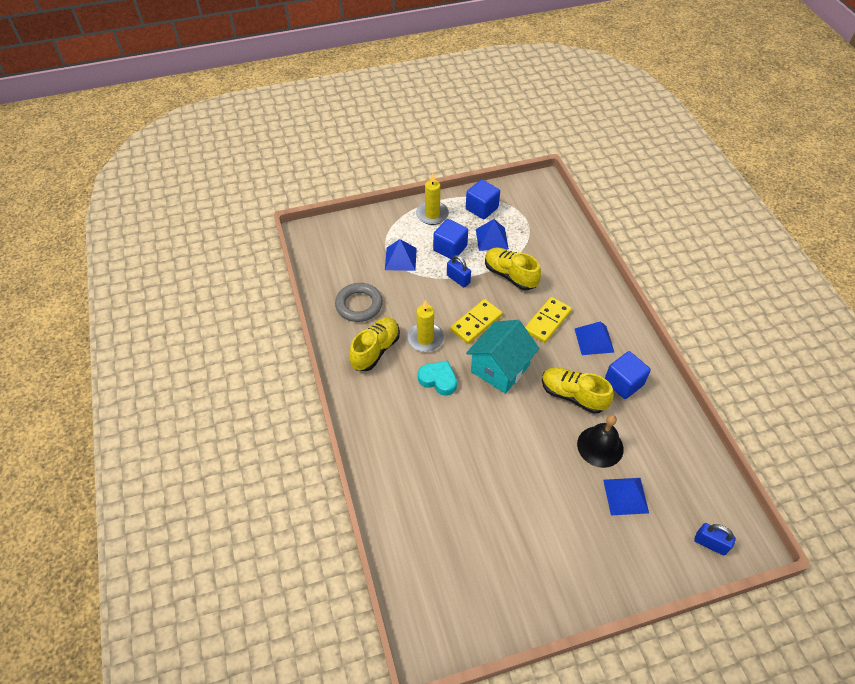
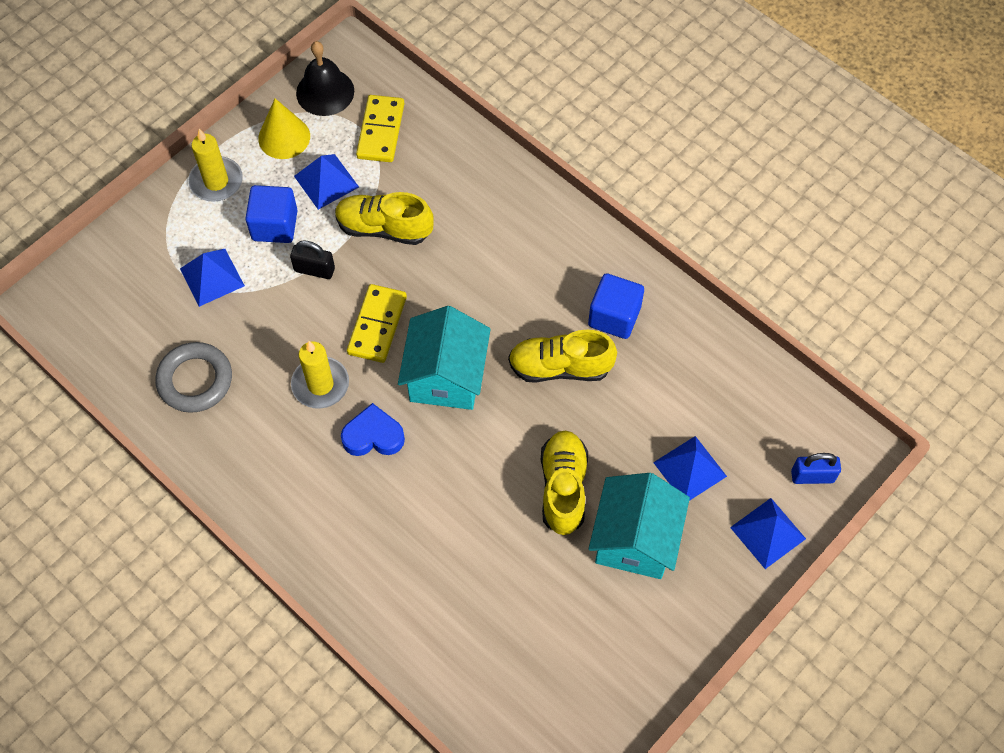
camera: 30 degrees left, 10 degrees up
yellow shoe [349,318,400,371] -> yellow shoe moved to [541,431,588,535]
turquoise heart [418,360,457,396] -> blue heart [341,403,405,456]
blue padlock [447,255,471,288] -> black padlock [290,240,335,279]
blue cube [466,180,500,219] -> yellow cone [258,98,310,159]
yellow domino [525,297,572,343] -> yellow domino moved to [356,95,404,162]
blue pyramid [574,322,614,355] -> blue pyramid moved to [730,498,806,569]
black bell [577,415,624,468] -> black bell moved to [296,41,354,116]
none -> turquoise house [589,473,690,579]

